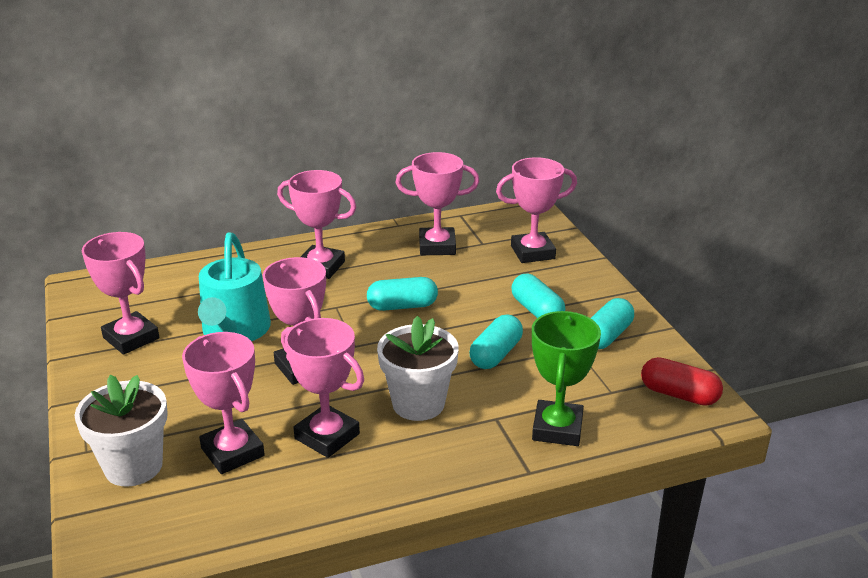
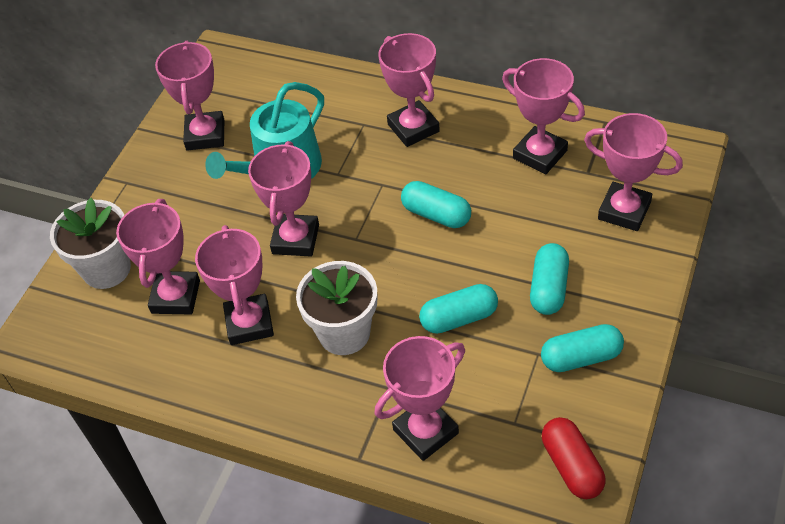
camera: 45 degrees right, 20 degrees up
green trophy [532,311,601,446] -> pink trophy [375,336,465,461]

